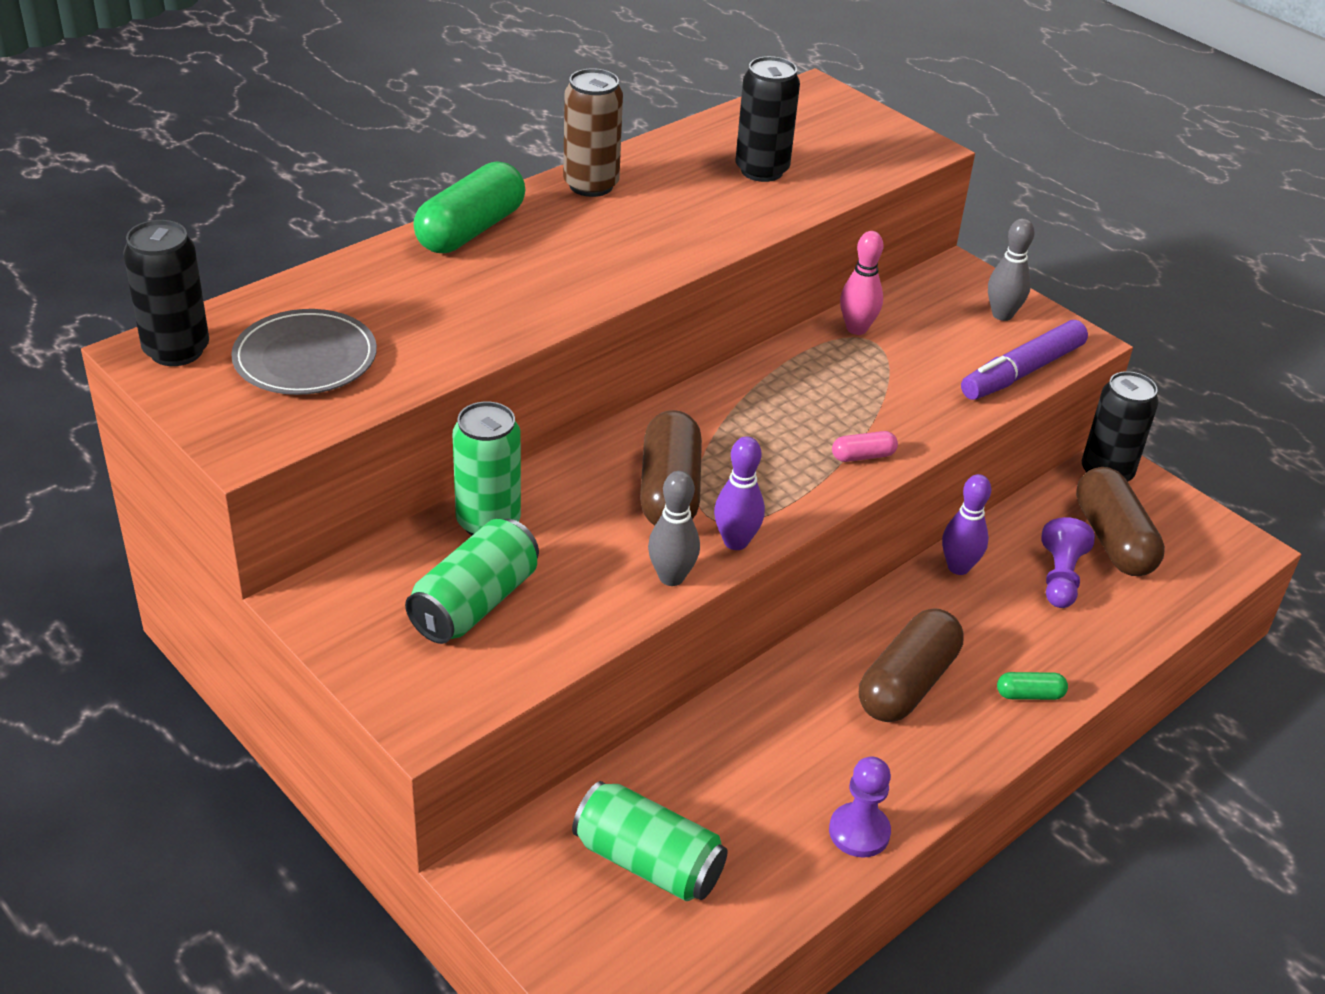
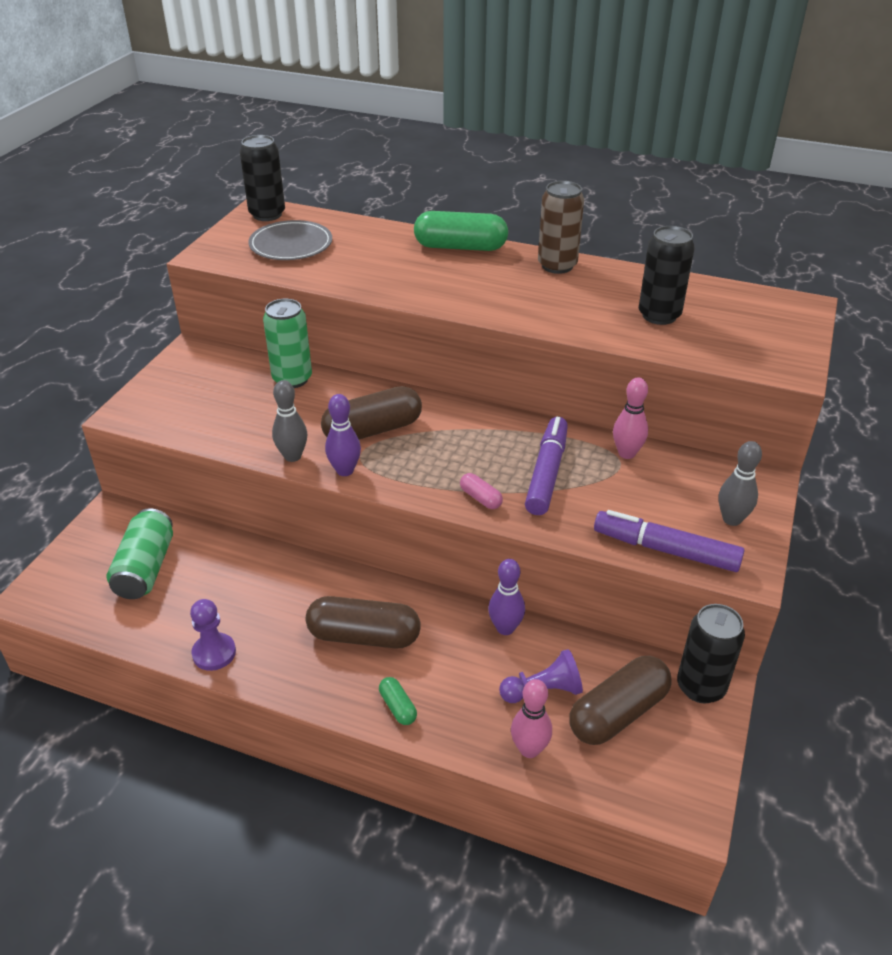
camera: 65 degrees right, 0 degrees up
green can [405,519,539,644] -> none
none -> pink bowling pin [511,679,552,758]
none -> purple marker [525,416,568,515]

